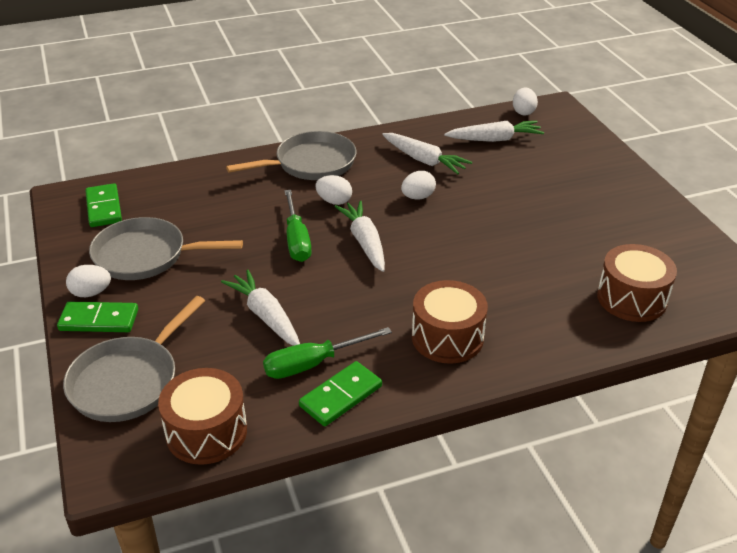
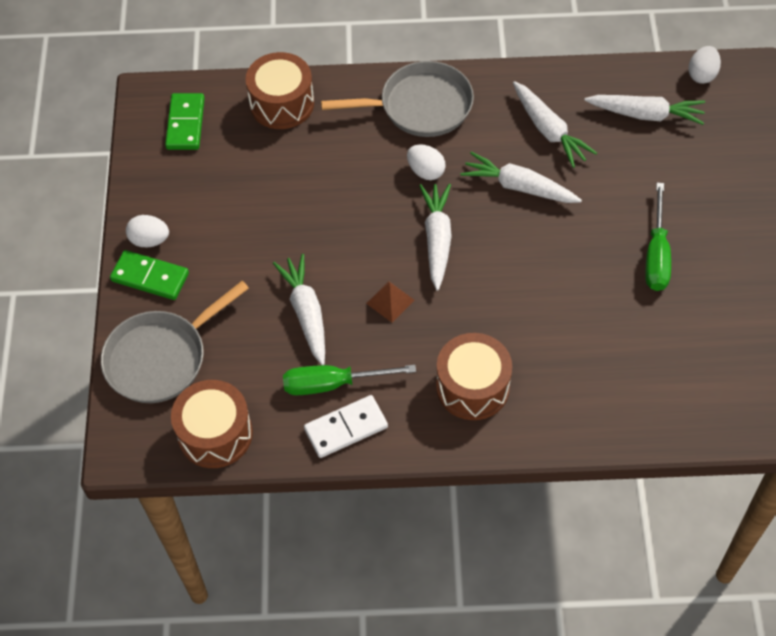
camera: 20 degrees right, 20 degrees up
grey pan [89,217,243,280] -> none
green screwdriver [284,190,312,262] -> green screwdriver moved to [645,183,671,291]
green domino [299,361,382,426] -> white domino [304,395,388,458]
white egg [401,171,436,200] -> white carrot [460,152,582,203]
brown drum [597,244,677,322] -> brown drum moved to [245,52,314,129]
none -> brown pyramid [366,281,414,323]

